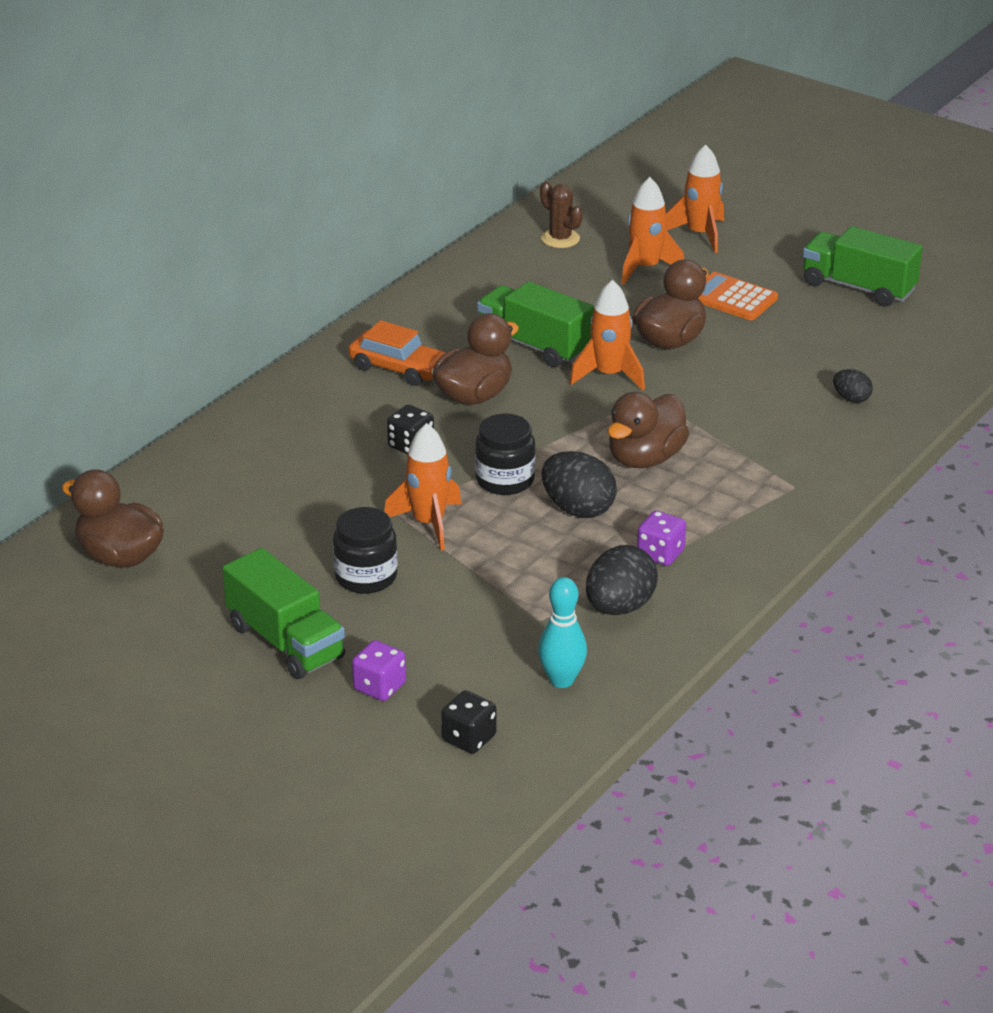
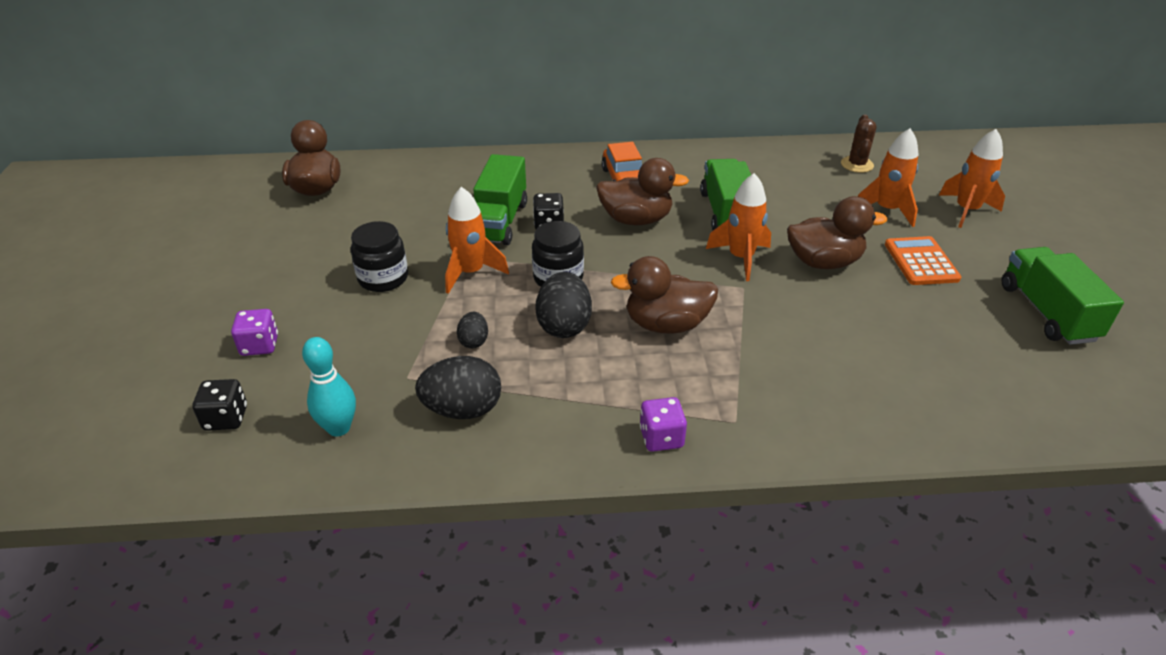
camera: 50 degrees right, 5 degrees up
green truck [222,548,345,679] -> green truck moved to [473,154,527,245]
purple dice [637,510,686,566] -> purple dice moved to [640,397,687,452]
black egg [833,369,873,403] -> black egg moved to [457,312,488,349]

